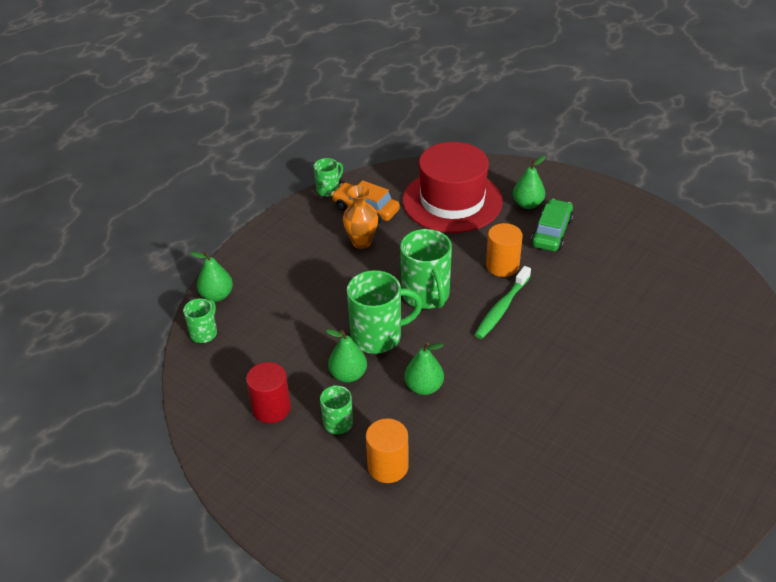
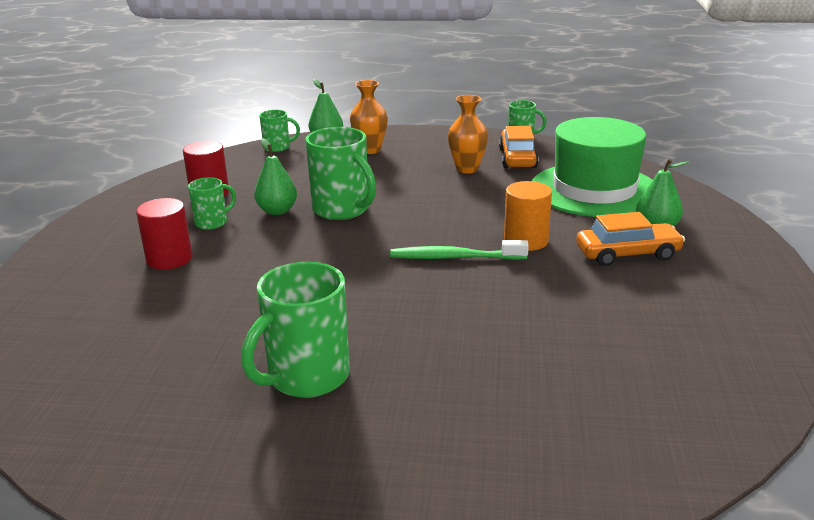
camera: 60 degrees right, 15 degrees down
orange cylinder [366,418,409,483] -> red cylinder [136,198,193,270]
green mug [400,229,452,309] -> green mug moved to [242,262,350,398]
red hat [403,142,503,233] -> green hat [532,117,653,217]
green pear [404,342,444,395] -> none
green car [531,199,574,251] -> orange car [576,212,685,266]
none -> orange vase [350,80,388,154]

